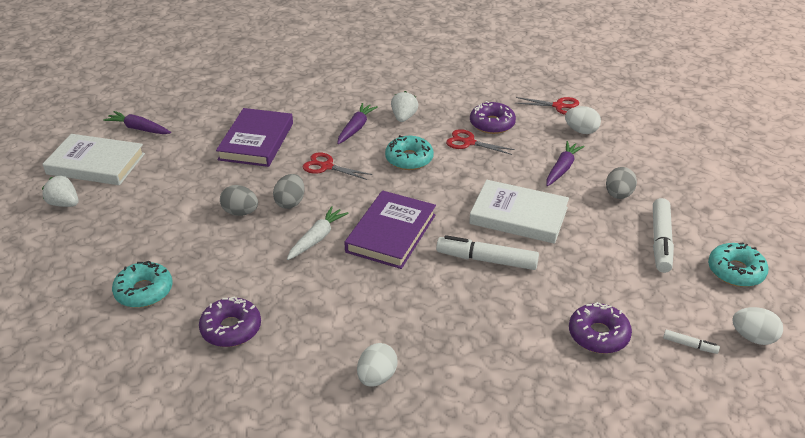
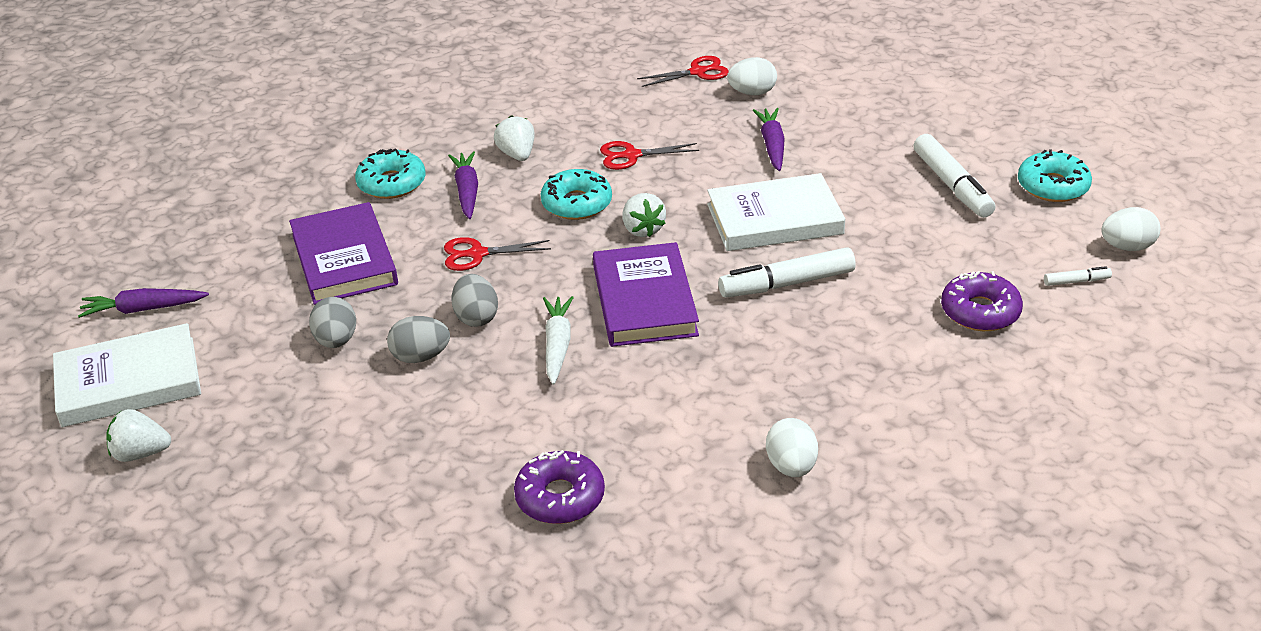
camera: 30 degrees left, 0 degrees up
turquoise donut [112,261,172,308] -> turquoise donut moved to [355,148,425,199]
purple donut [470,101,516,134] -> none
grey egg [606,167,637,199] -> grey egg moved to [309,297,356,348]
none -> white strawberry [622,193,666,237]

